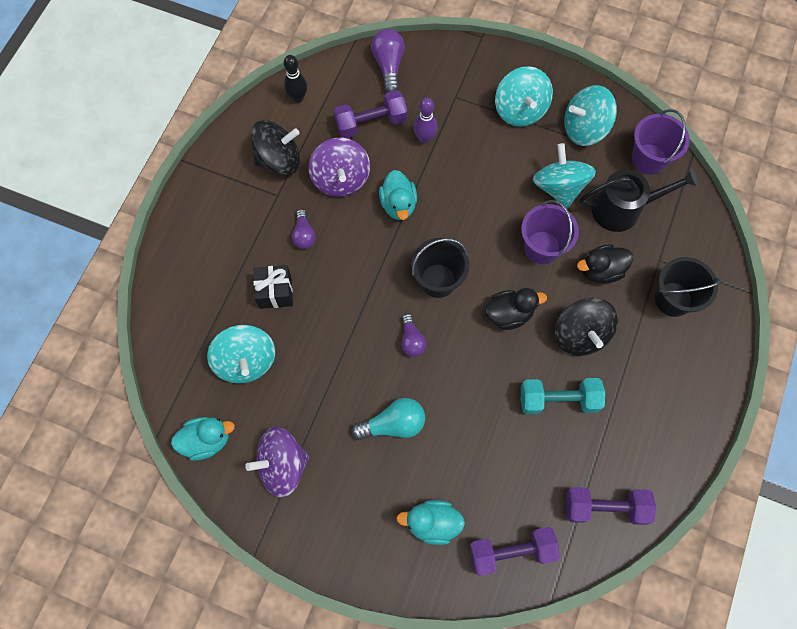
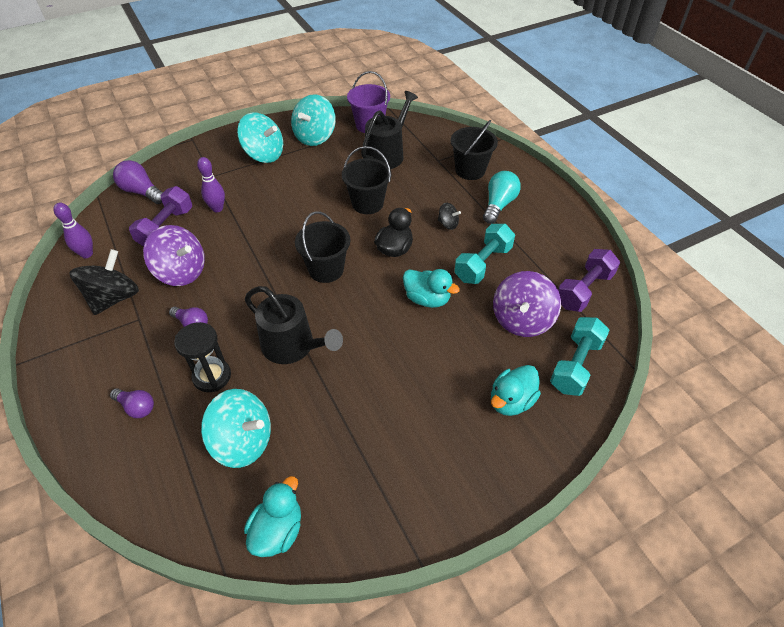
camera: 50 degrees left, 20 degrees down
purple spinning top [245,427,310,498] -> purple spinning top moved to [493,271,561,337]
black gift [253,265,293,309] -> black hourglass [174,322,231,392]
black bowling pin [284,55,307,103] -> purple bowling pin [53,203,93,258]
turquoise light bulb [352,398,425,440] -> turquoise light bulb moved to [483,171,521,224]
turquoise duck [379,170,417,220] -> turquoise duck moved to [403,269,460,308]
purple light bulb [401,313,426,357] -> purple light bulb moved to [110,388,154,418]
purple dumbbell [469,527,560,576] -> turquoise dumbbell [550,317,610,396]
purple bucket [521,200,579,264] -> black bucket [342,146,391,214]
turquoise spinning top [533,143,596,208] -> none
black spinning top [555,298,618,356] -> black spinning top [438,203,461,230], size x0.49
black duck [577,244,633,283] -> none
none -> black watering can [245,286,343,364]

